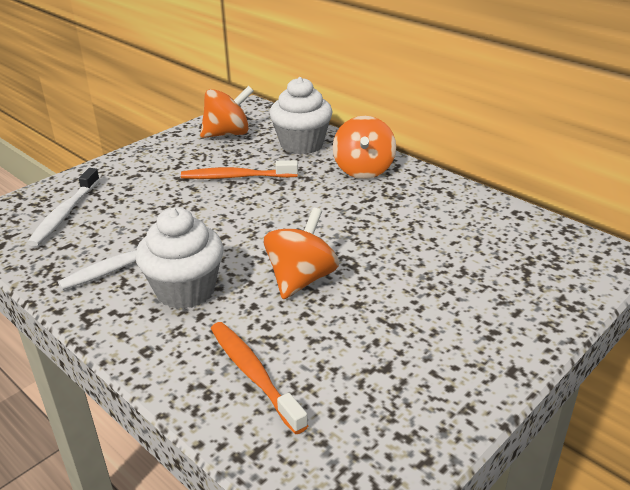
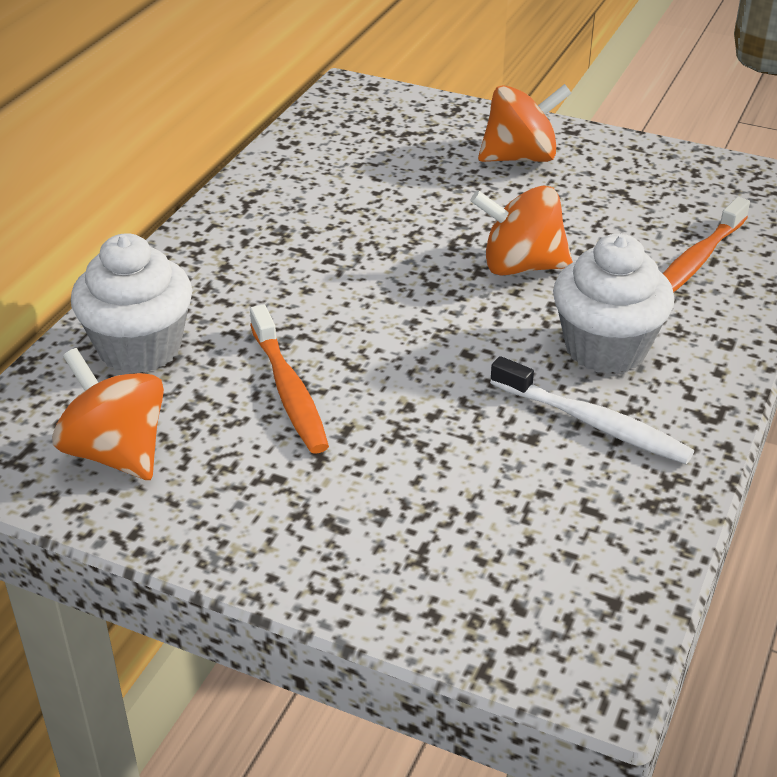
camera: 110 degrees left, 5 degrees up
white toothbrush [27,168,100,246] -> none
orange spinning top [333,116,396,179] -> orange spinning top moved to [478,84,572,162]

